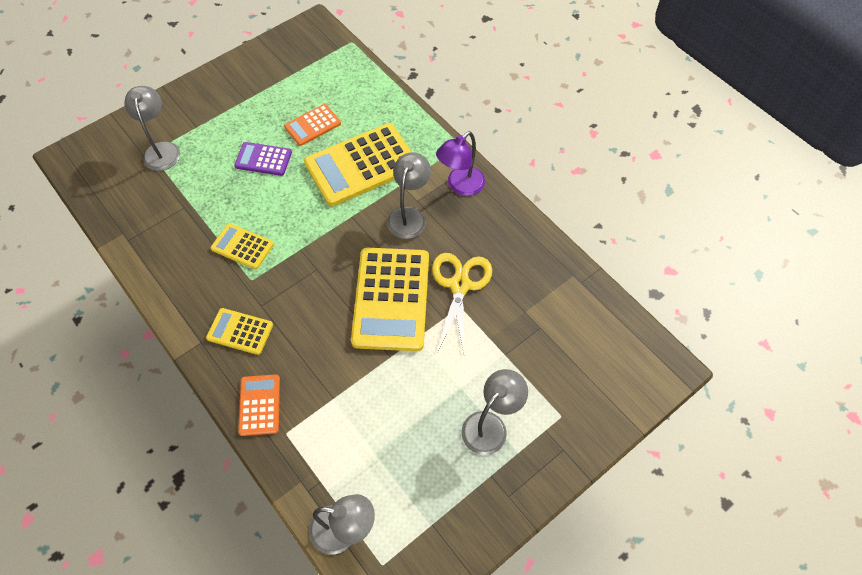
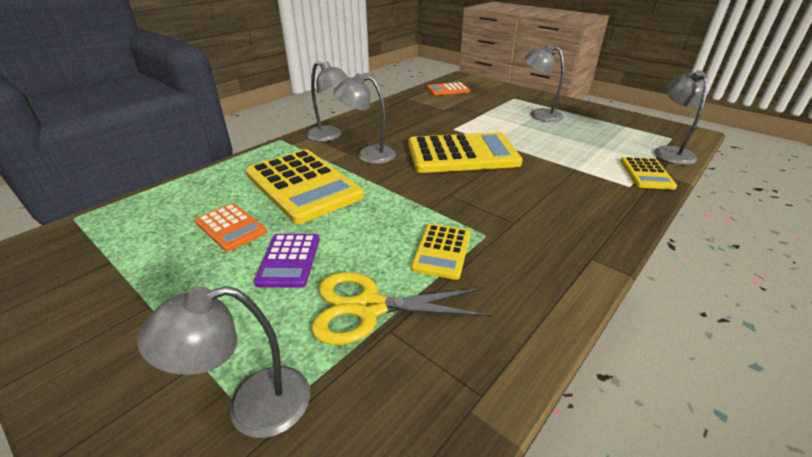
camera: 100 degrees left, 25 degrees down
yellow calculator [206,308,273,355] -> yellow calculator moved to [620,157,677,190]
orange calculator [238,374,280,436] -> orange calculator moved to [427,82,470,95]
yellow scissors [432,253,492,353] -> yellow scissors moved to [311,272,491,345]
purple lamp [436,131,485,196] -> grey lamp [306,61,349,142]

